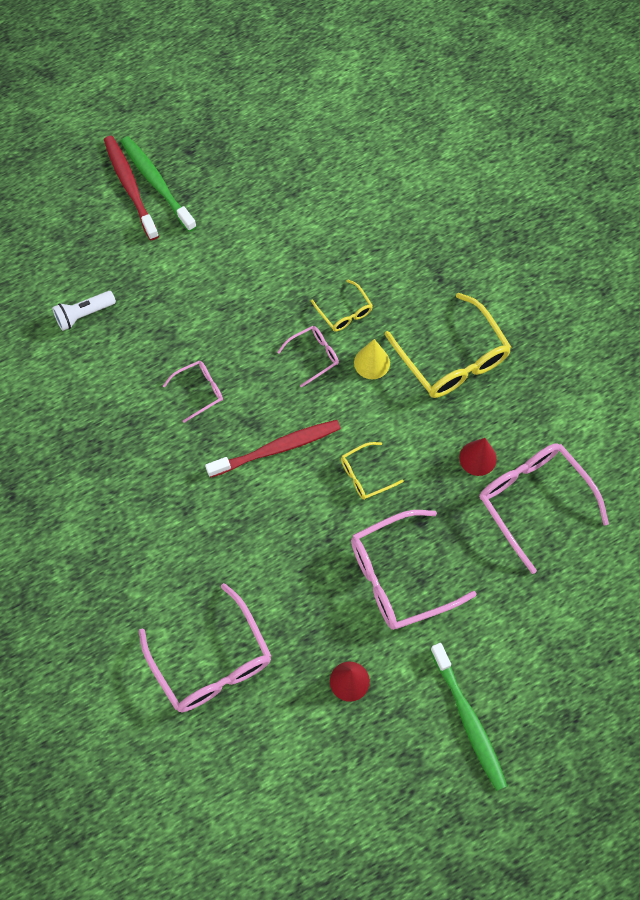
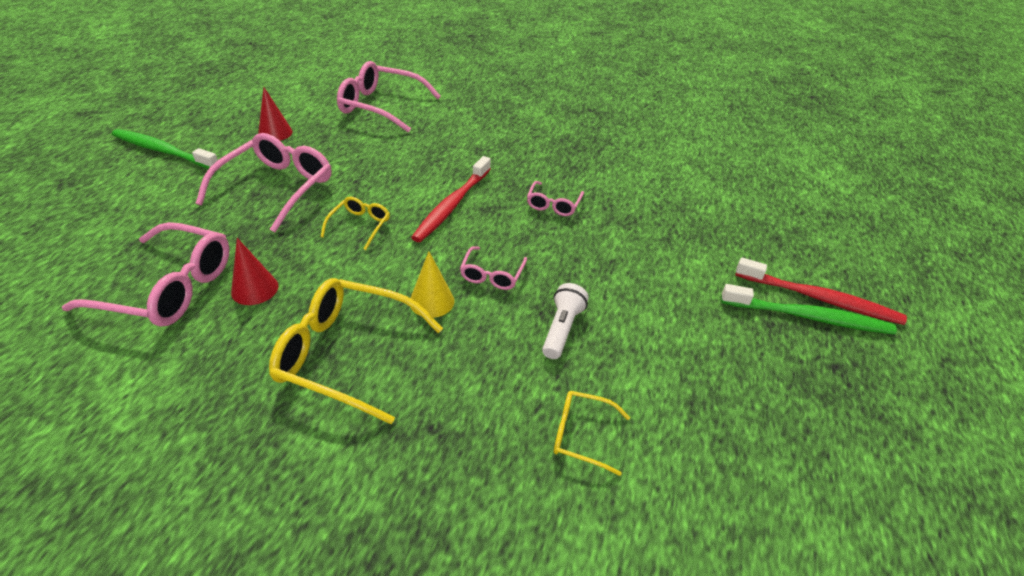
camera: 135 degrees right, 25 degrees down
white flashlight [52,291,116,331] -> white flashlight moved to [542,283,589,359]
yellow glasses [311,280,373,332] -> yellow glasses moved to [554,391,630,476]

